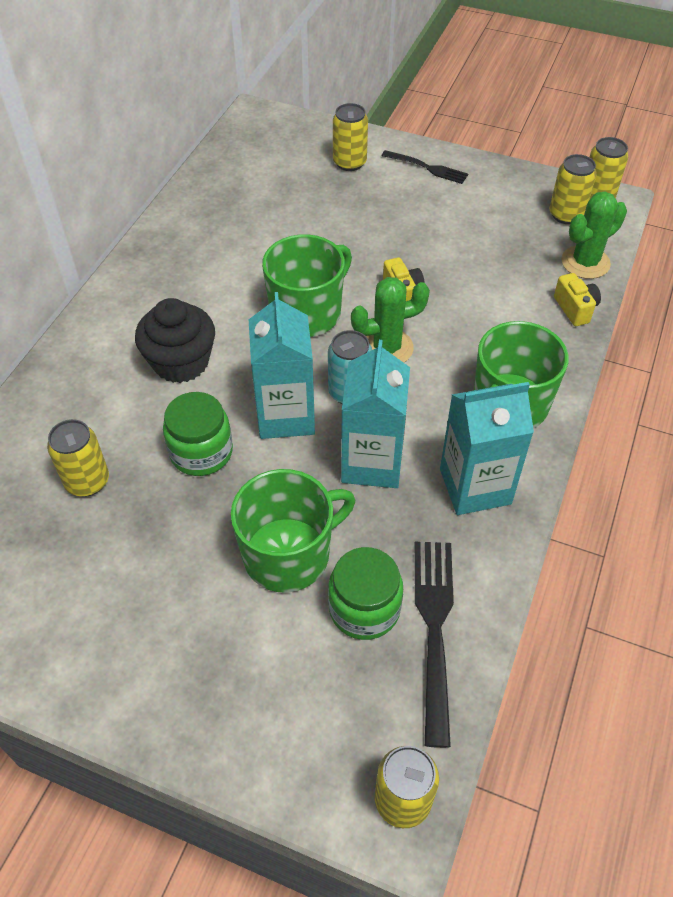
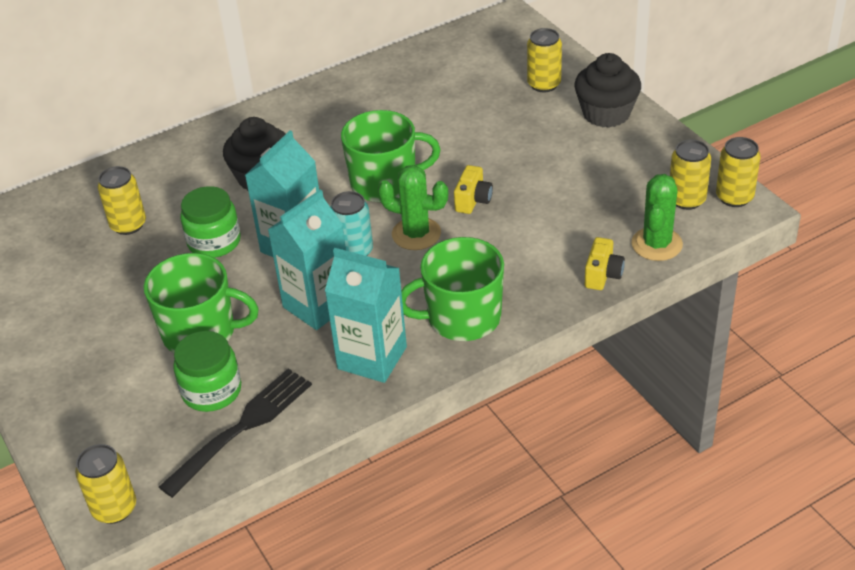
camera: 40 degrees right, 10 degrees down
black fork [382,150,468,184] -> black cupcake [574,53,641,128]
green cactus [561,191,627,279] -> green cactus turned 75 degrees counterclockwise [631,174,683,261]

